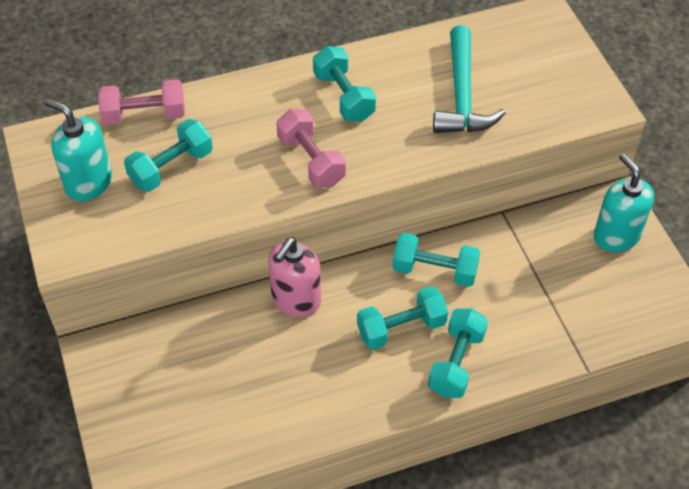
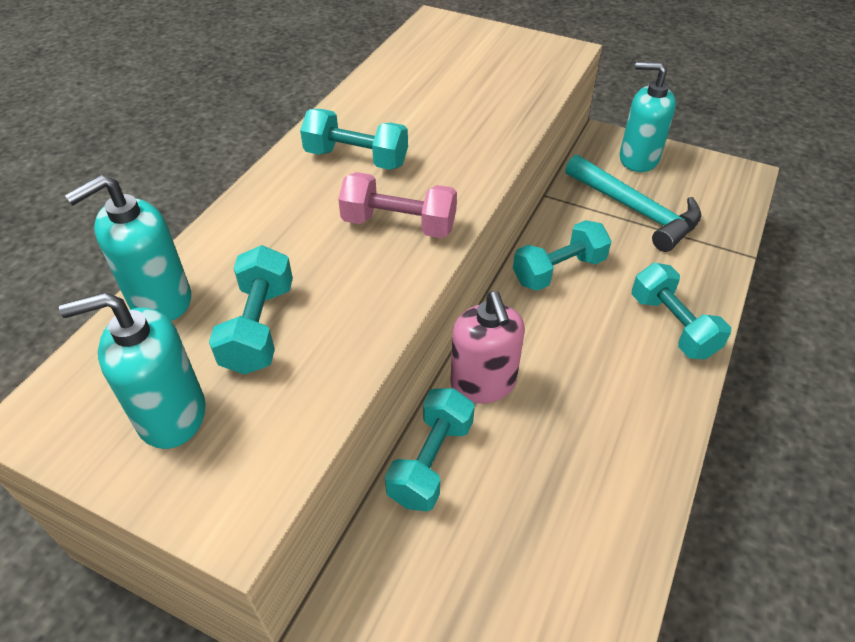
camera: 45 degrees left, 5 degrees down
pink dumbbell [98,79,185,125] -> turquoise soap dispenser [65,175,191,321]
turquoise dumbbell [357,286,448,350] -> turquoise dumbbell moved to [385,388,475,511]
turquoise hammer [433,25,506,133] -> turquoise hammer moved to [565,154,702,252]

